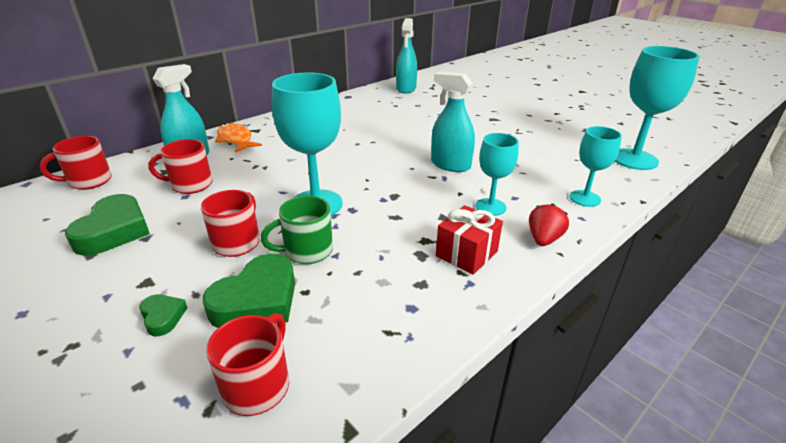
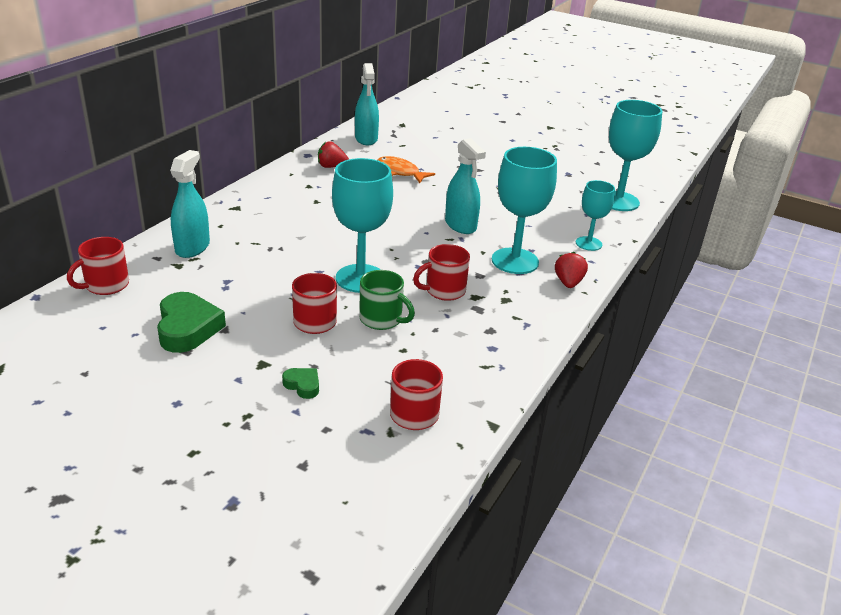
camera: 20 degrees left, 0 degrees up
red mug [148,139,212,194] -> red mug moved to [413,244,470,301]
green heart [203,254,295,328] -> none
orange fish [215,123,262,153] -> orange fish moved to [378,156,435,183]
green mug [261,196,333,264] -> green mug turned 105 degrees counterclockwise [359,270,415,330]
turquoise spray bottle [431,72,475,172] -> turquoise spray bottle turned 135 degrees counterclockwise [445,138,486,234]
red gift [436,205,503,275] -> none
turquoise goblet [475,133,519,216] -> turquoise goblet [492,147,557,274], size x1.70
none -> red strawberry [318,141,349,168]

